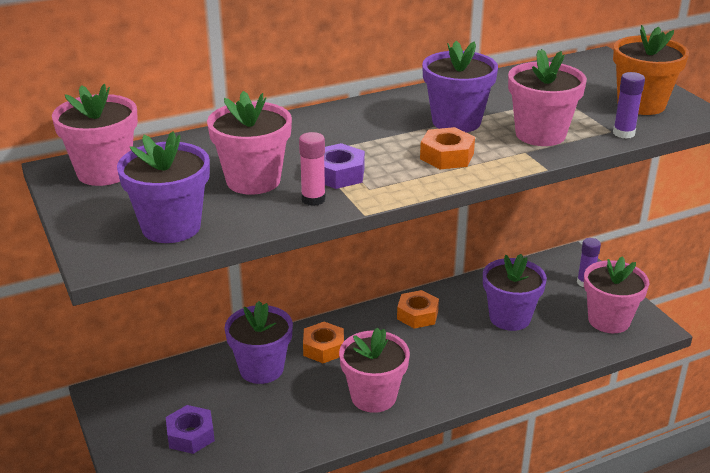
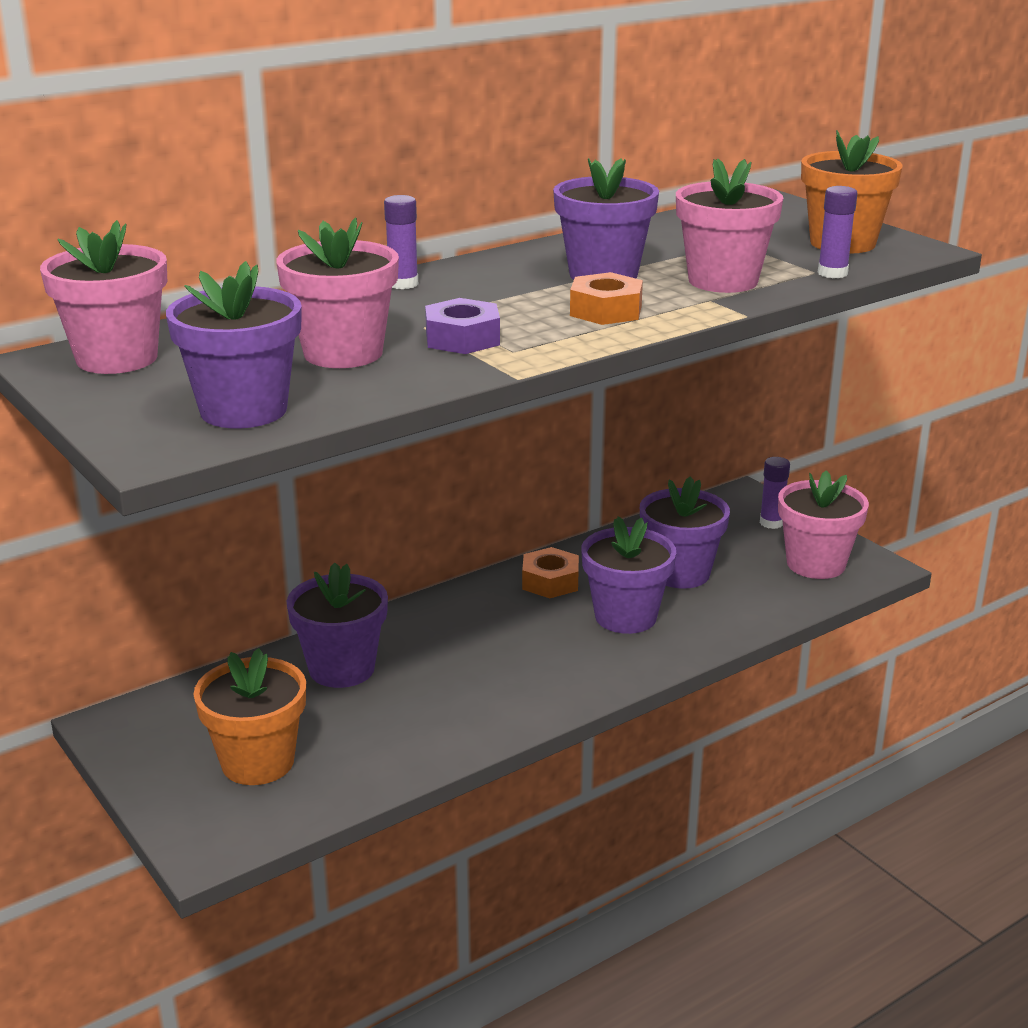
camera: 10 degrees left, 5 degrees down
purple nut [166,405,215,454] -> orange flower pot [193,648,306,785]
pink glue stick [299,132,326,206] -> none
orange nut [303,322,344,363] -> none
pink flower pot [339,327,410,413] -> none
none -> purple glue stick [384,195,418,289]
none -> purple flower pot [581,516,676,634]

